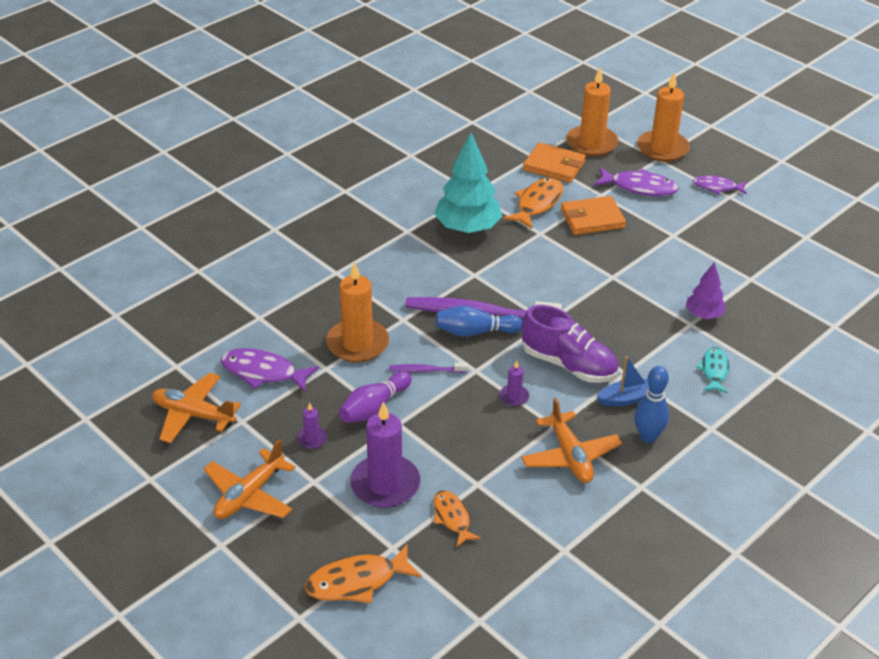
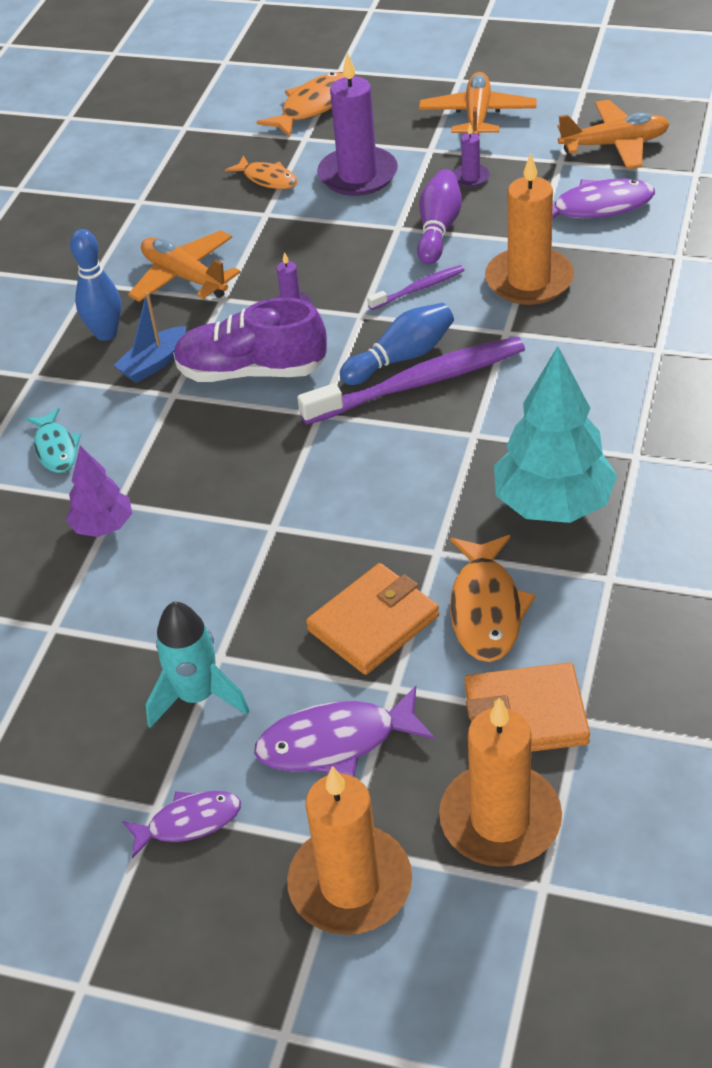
camera: 155 degrees right, 5 degrees up
none -> turquoise rocket [146,602,250,728]

